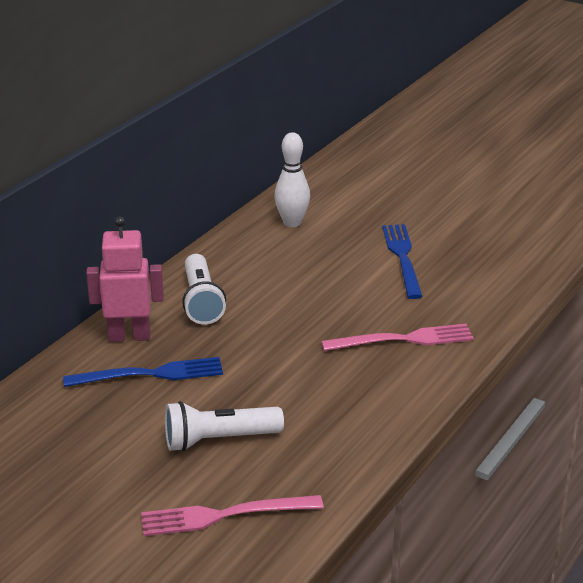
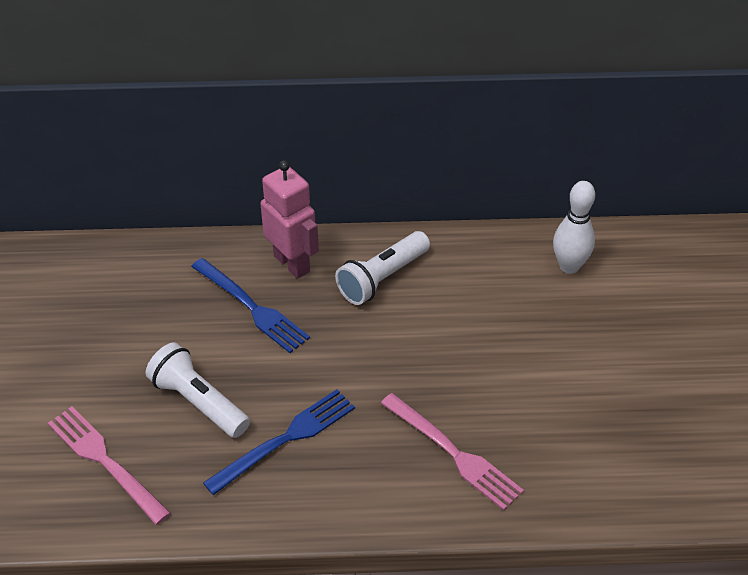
camera: 55 degrees right, 15 degrees up
blue fork [382,224,423,299] -> blue fork moved to [203,389,355,495]

